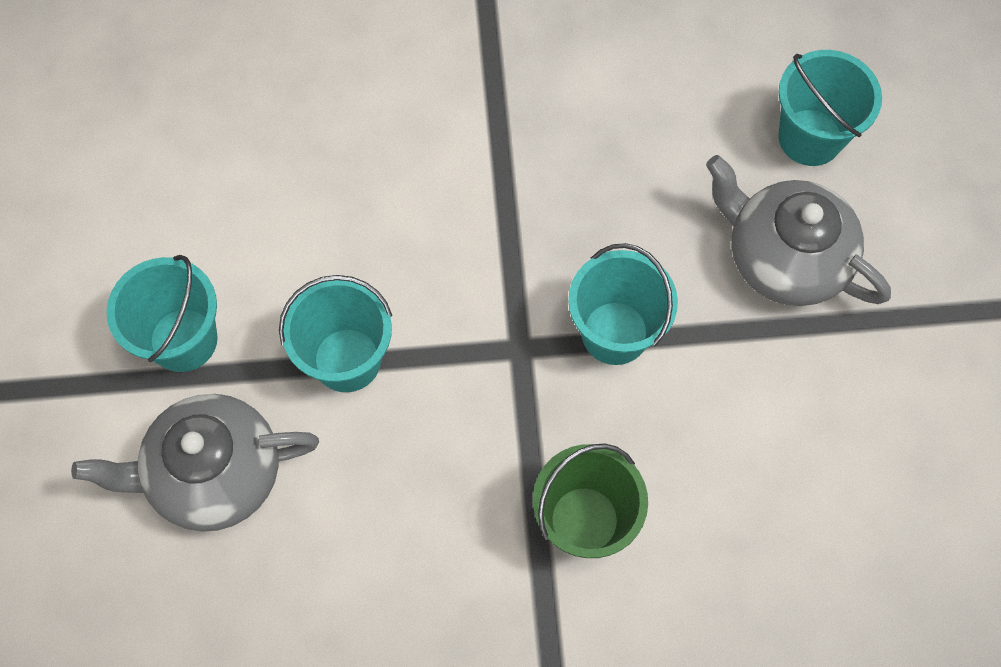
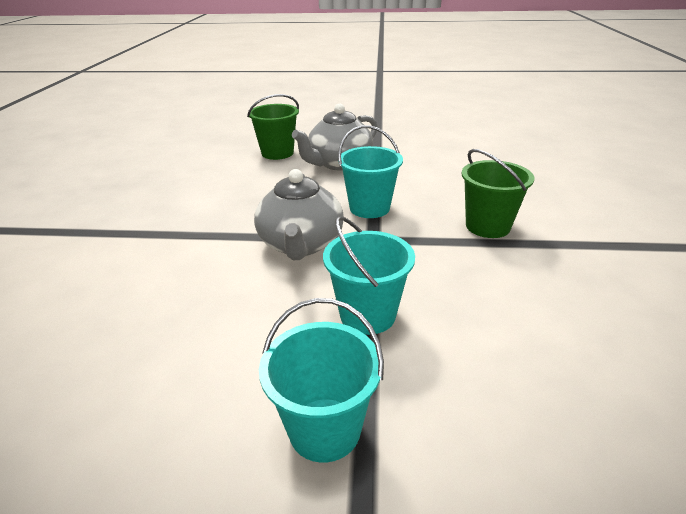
camera: 80 degrees left, 35 degrees down
grey teapot [71,394,319,532] -> grey teapot moved to [254,169,344,260]
turquoise bucket [778,50,882,166] -> green bucket [247,94,299,160]

